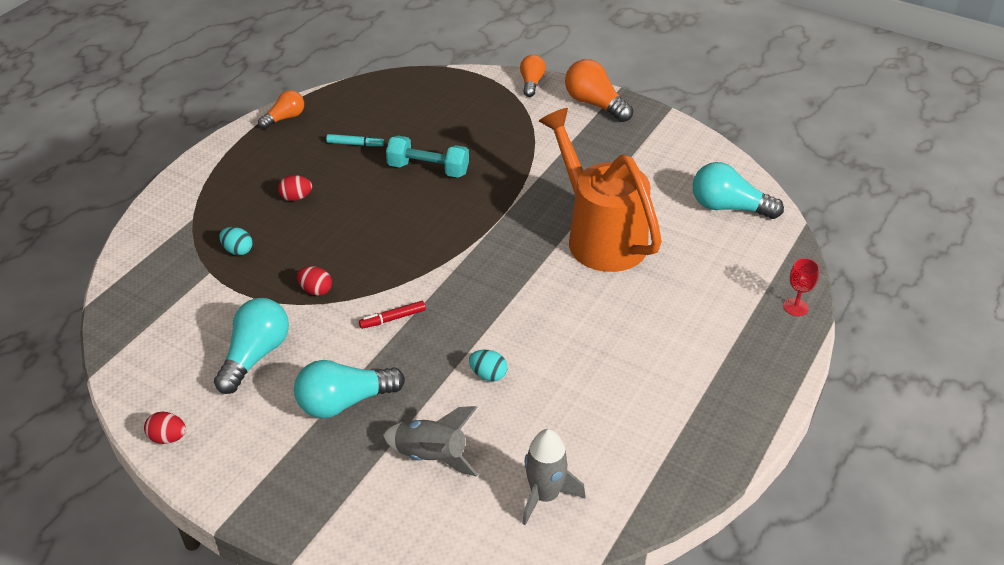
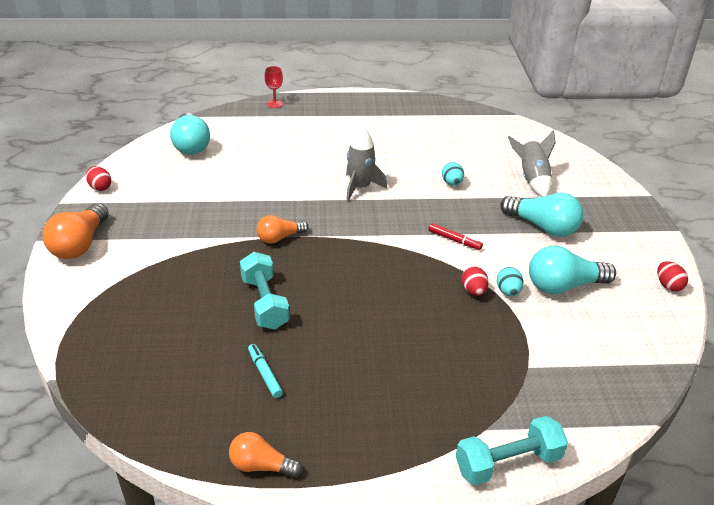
camera: 125 degrees left, 5 degrees down
turquoise egg [219,227,252,255] -> turquoise egg moved to [497,267,524,296]
red egg [278,175,312,201] -> red egg moved to [86,166,111,191]
orange light bulb [520,55,546,97] -> orange light bulb moved to [257,215,309,244]
grey rocket [522,429,586,525] -> grey rocket moved to [346,126,387,201]
orange watering can [539,108,662,272] -> none
none -> turquoise dumbbell [456,416,568,485]

